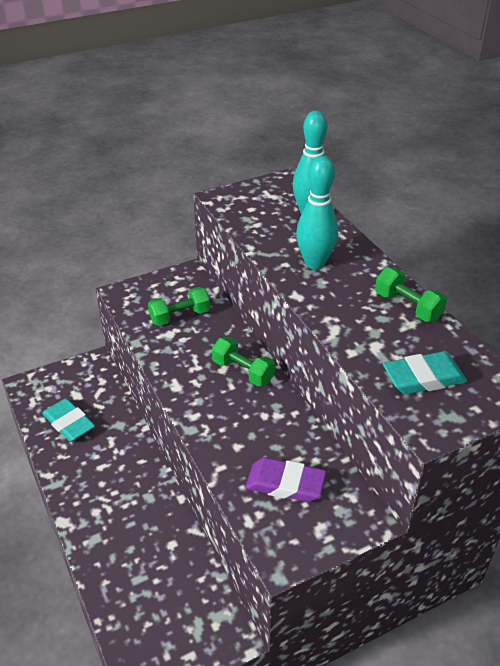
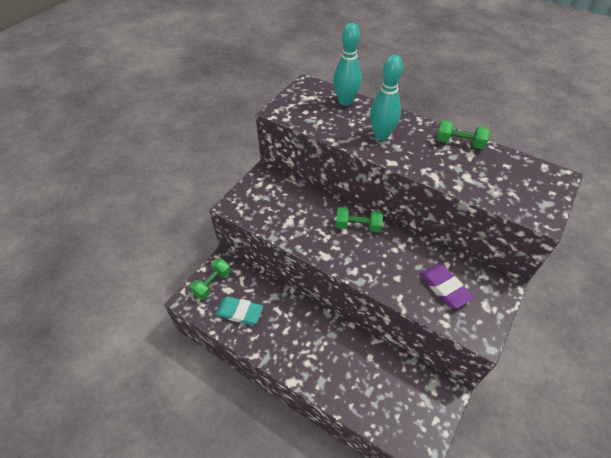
camera: 30 degrees left, 10 degrees up
green dumbbell [148,287,210,326] -> green dumbbell moved to [190,258,231,299]
purple eraser [245,458,326,502] -> purple eraser turned 75 degrees clockwise [420,264,474,309]
turquoise eraser [383,352,467,394] -> none

